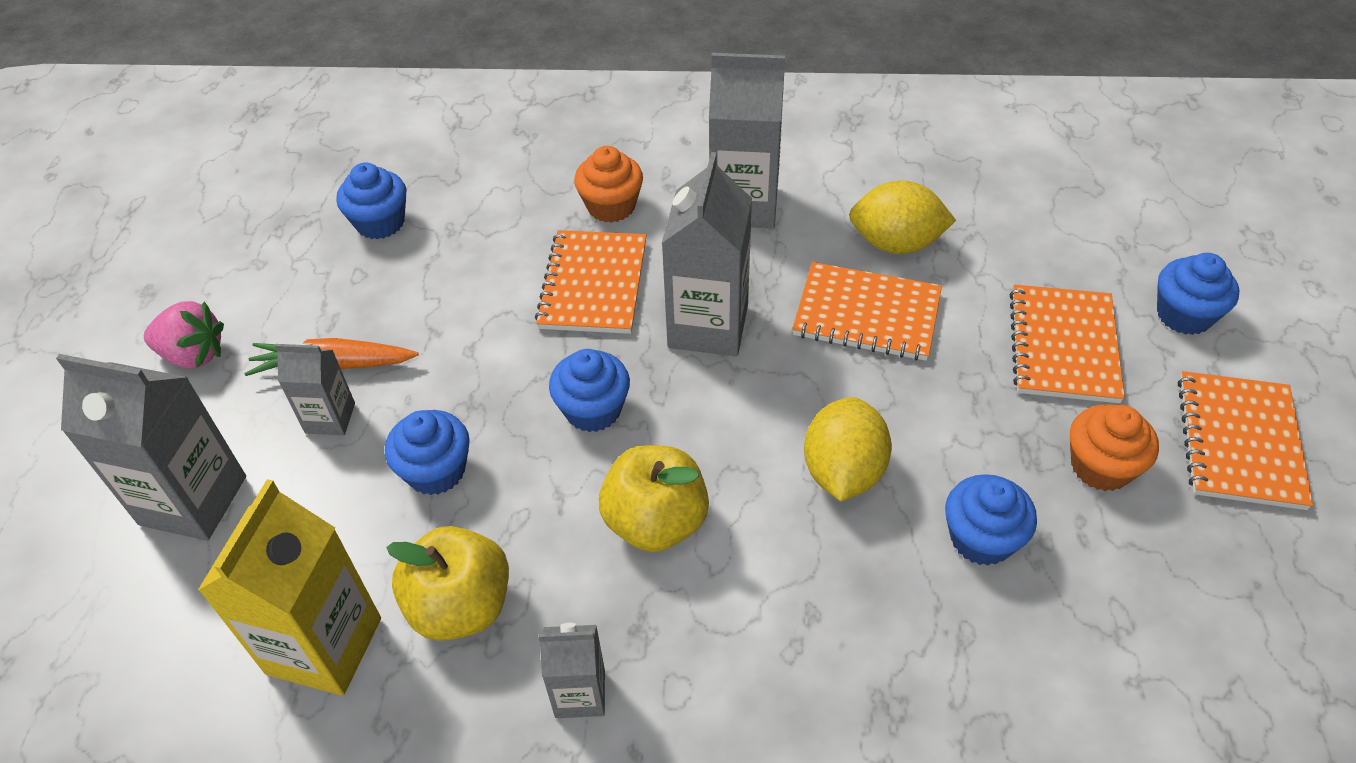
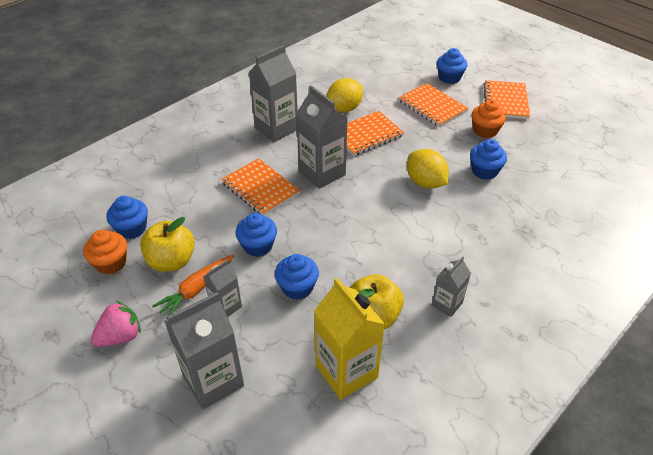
camera: 50 degrees left, 5 degrees down
blue cupcake [549,349,630,432] -> blue cupcake moved to [235,213,277,257]
orange cupcake [574,146,643,223] -> orange cupcake moved to [83,230,127,274]
yellow apple [599,445,709,552] -> yellow apple moved to [140,217,195,272]
orange notebook [1178,371,1313,510] -> orange notebook turned 45 degrees clockwise [483,80,530,119]

